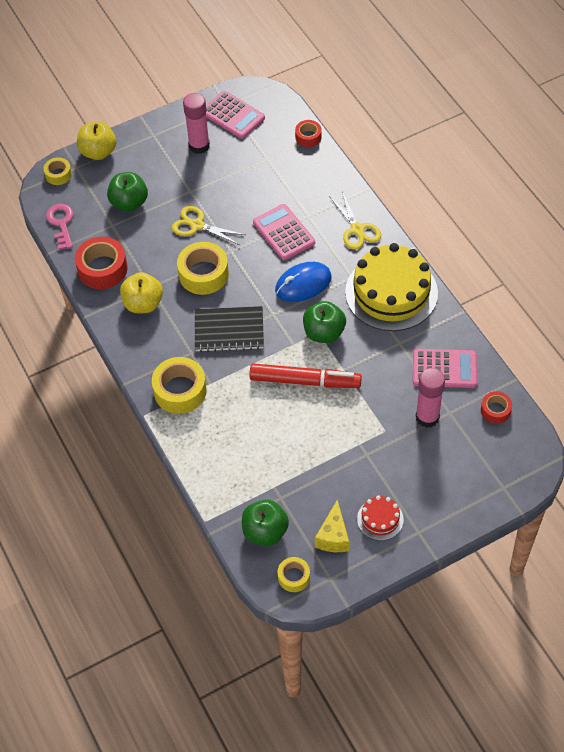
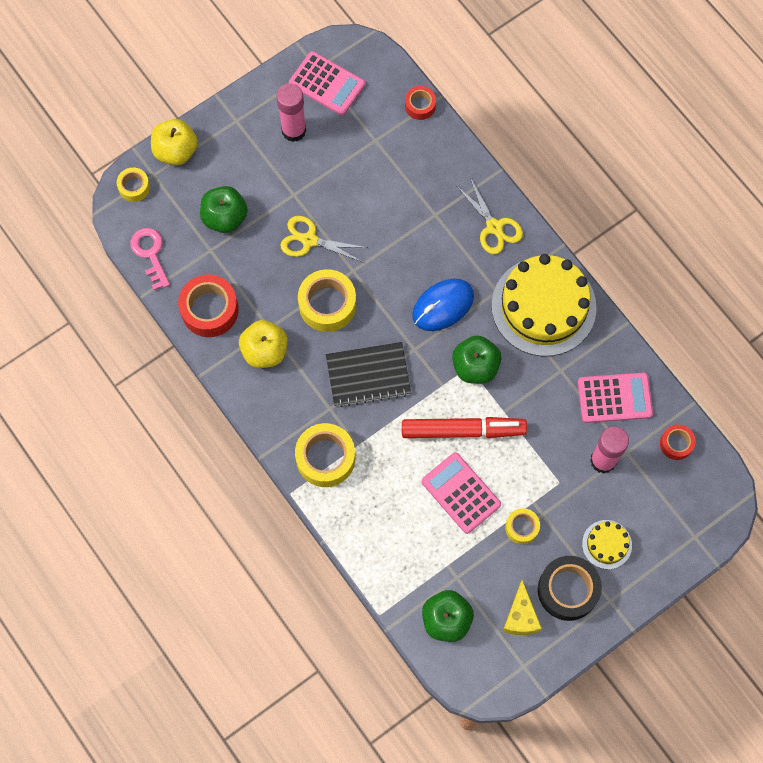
camera: 10 degrees left, 15 degrees up
pink calculator [253,204,315,260] -> pink calculator moved to [421,452,501,534]
yellow tape [278,557,310,592] -> yellow tape moved to [505,508,540,544]
red cake [357,495,404,541] -> black tape [538,556,602,621]
none -> yellow cake [582,520,632,569]

